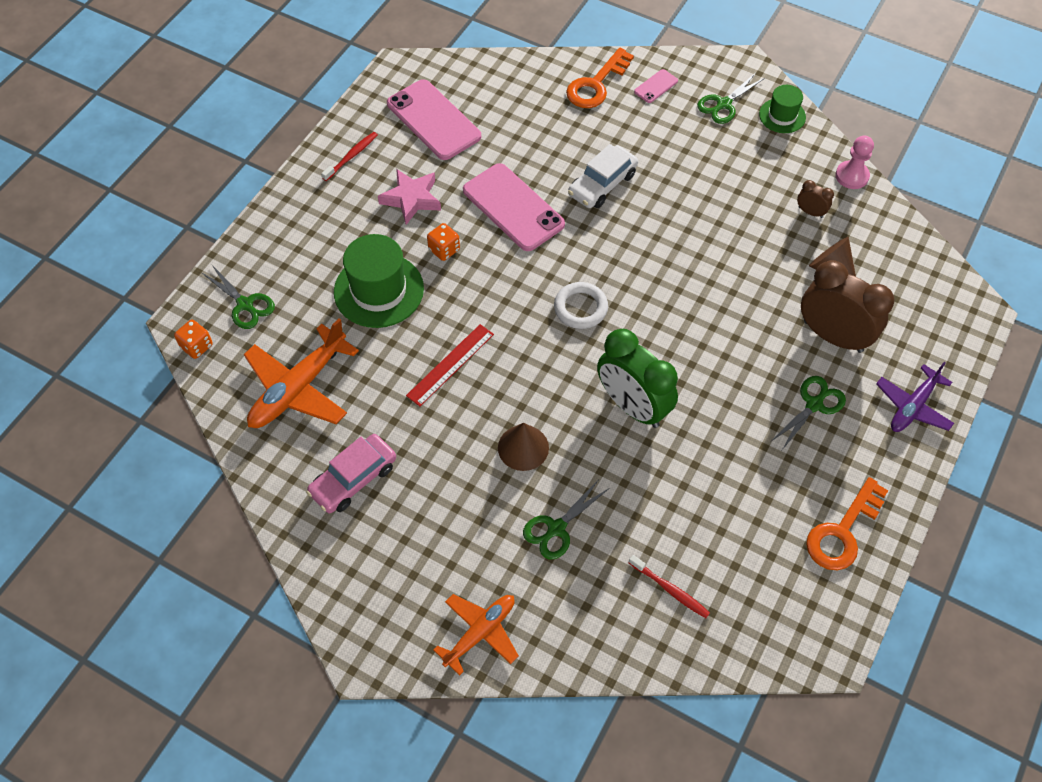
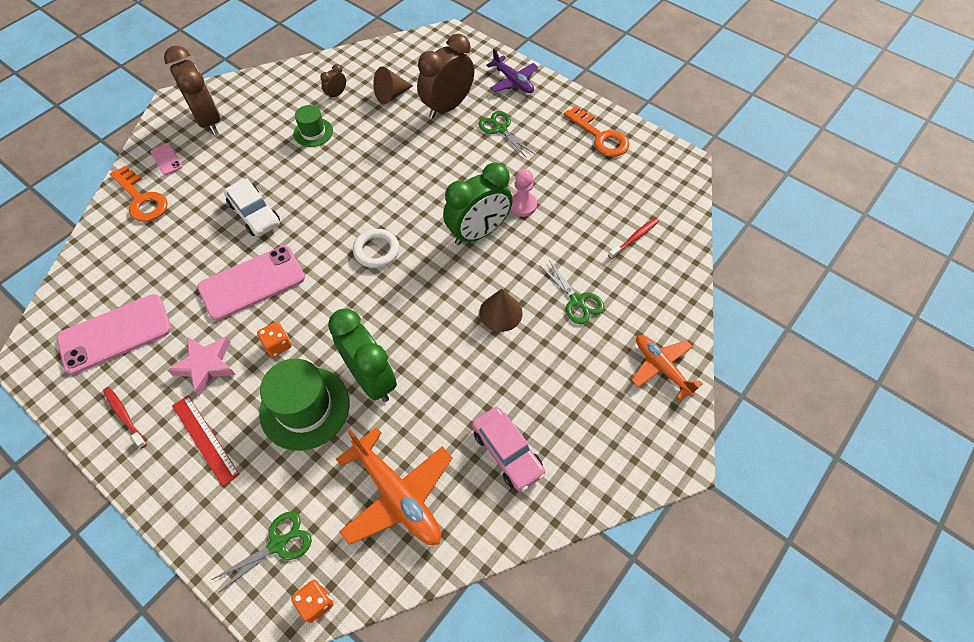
camera: 80 degrees left, 0 degrees up
red ruler [406,324,494,406] -> red ruler moved to [172,395,240,486]
green scissors [697,73,765,124] -> brown clock [164,46,220,135]
green hat [759,85,806,133] -> green hat moved to [293,105,333,147]
pink pawn [836,135,874,189] -> pink pawn moved to [510,169,537,217]
none -> green clock [328,309,397,402]

